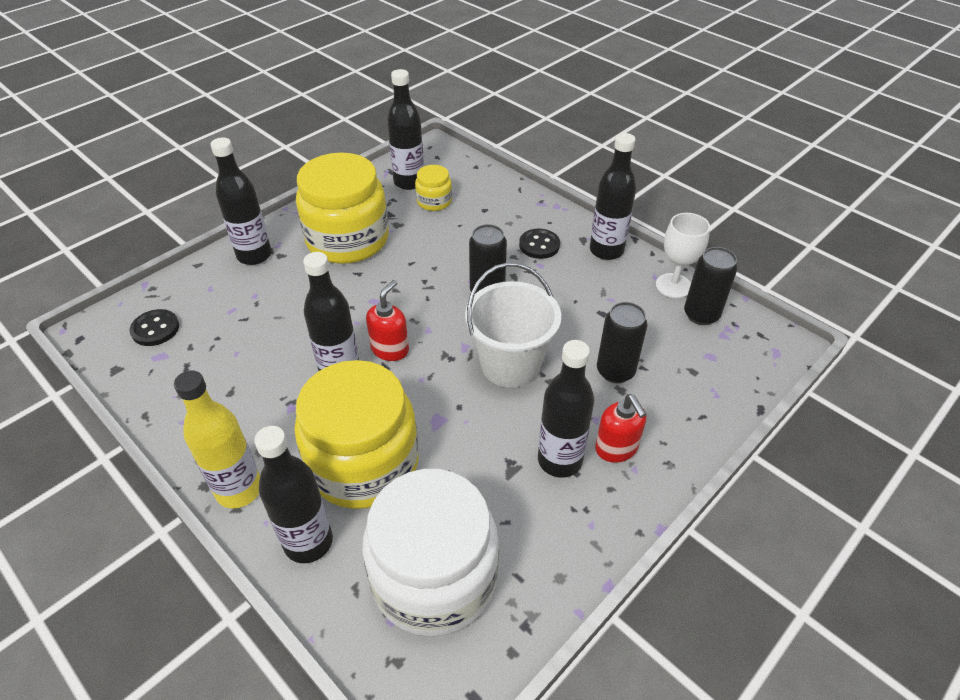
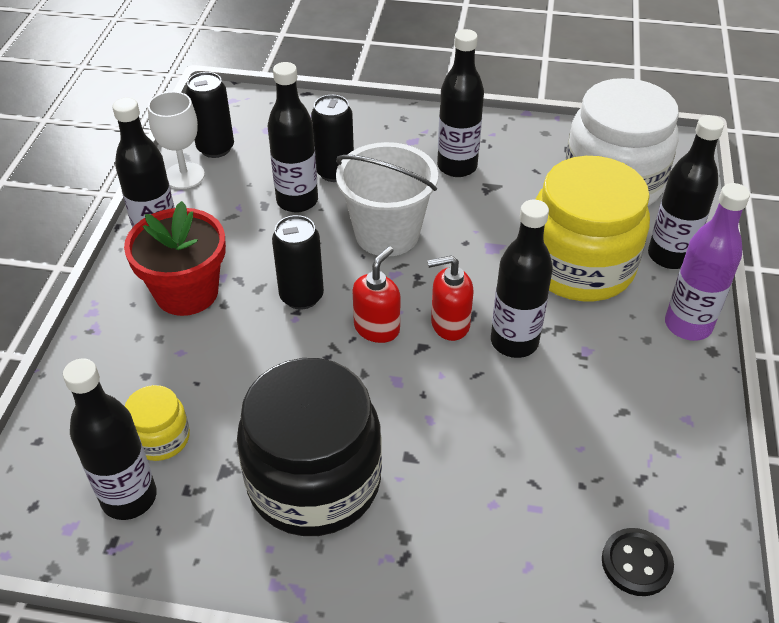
camera: 125 degrees left, 0 degrees up
yellow bottle [174,370,260,508] -> purple bottle [665,183,750,341]
black bottle [210,138,272,265] -> black bottle moved to [268,62,318,213]
yellow jar [296,153,389,264] -> black jar [237,358,382,536]
black button [519,229,560,259] -> red flower pot [124,201,226,316]
red soap dispenser [595,394,646,463] -> red soap dispenser moved to [352,246,401,343]

